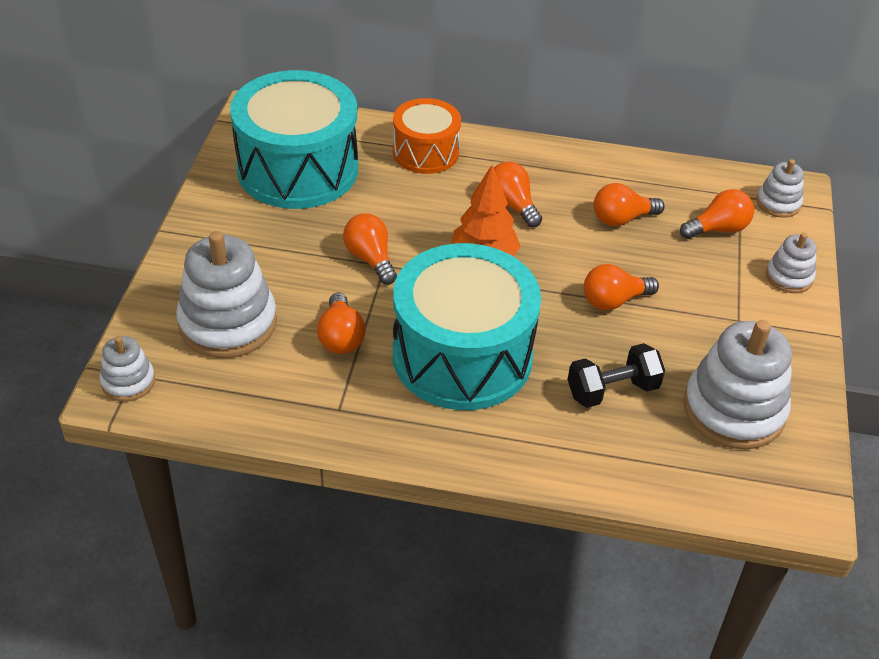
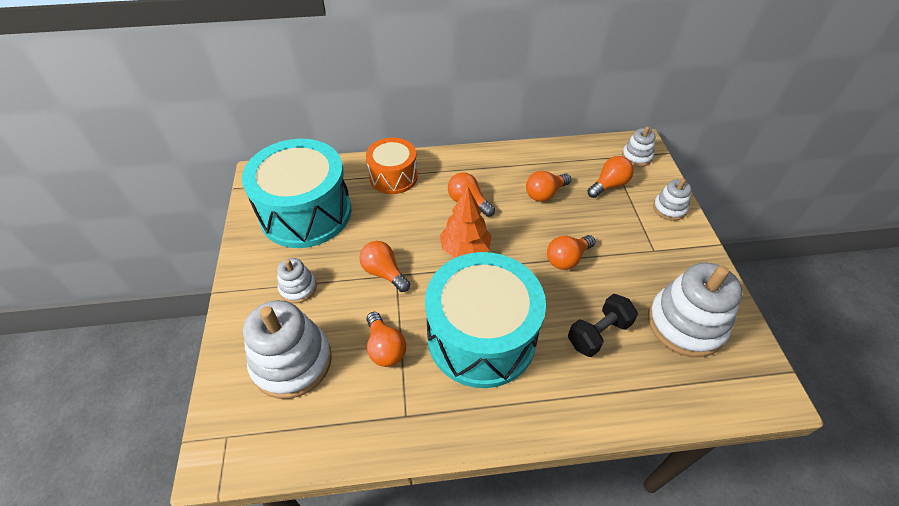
camera: 15 degrees left, 5 degrees up
white stacking toy [100,336,155,402] -> white stacking toy moved to [277,258,317,303]

